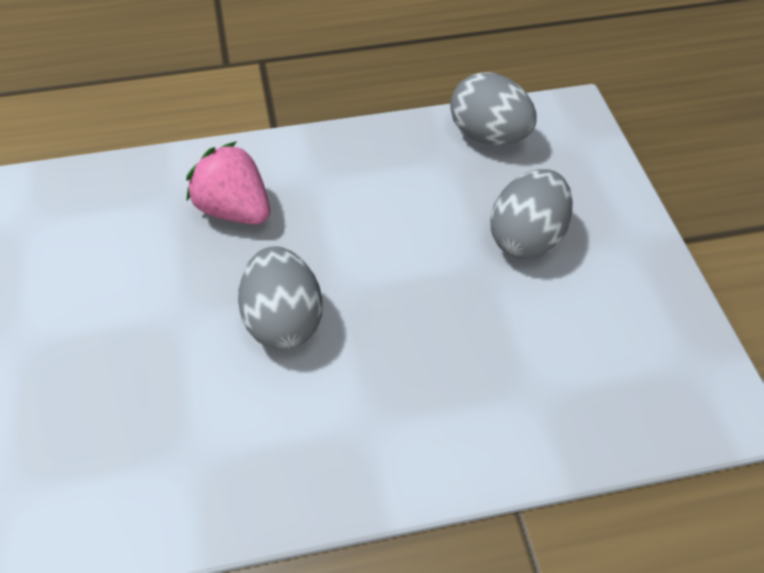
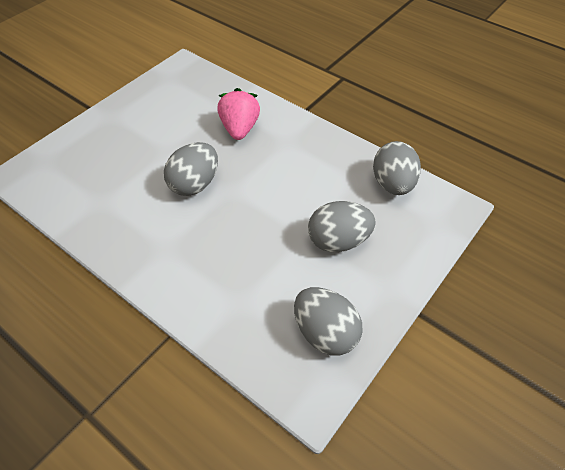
camera: 50 degrees right, 0 degrees up
none -> grey egg [294,287,363,356]

